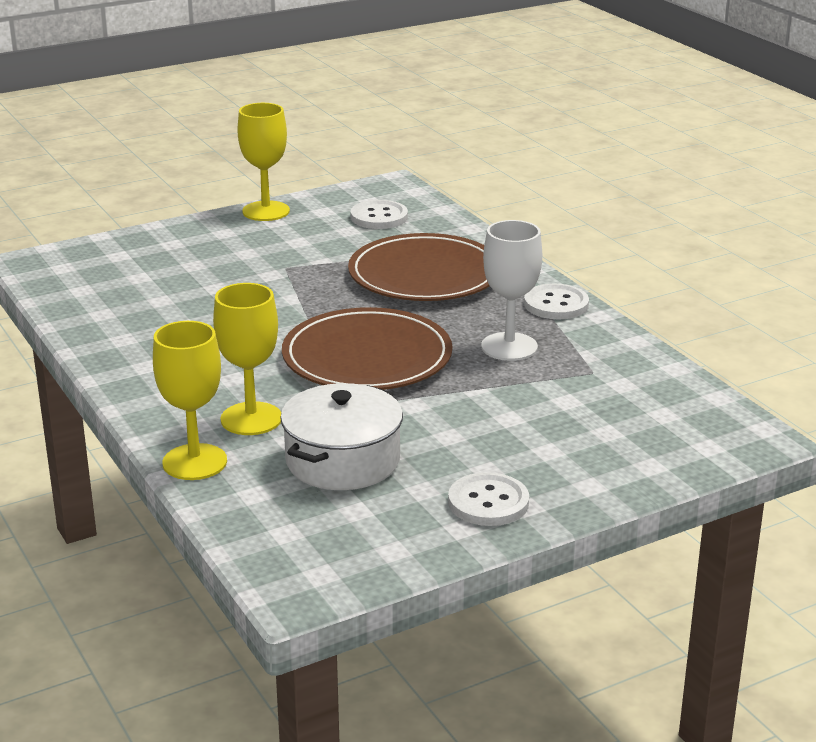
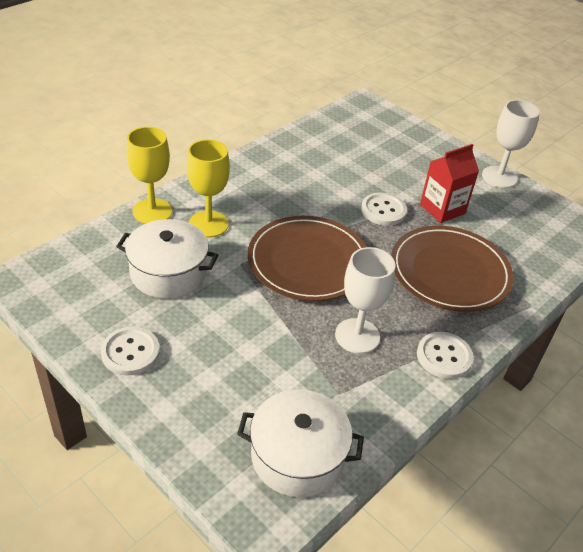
camera: 70 degrees right, 15 degrees up
yellow goblet [237,103,290,221] -> white goblet [482,100,540,188]
white button [350,200,408,229] -> white button moved to [361,193,407,226]
none -> white pot [237,389,364,497]
none -> red carton [420,144,479,223]

